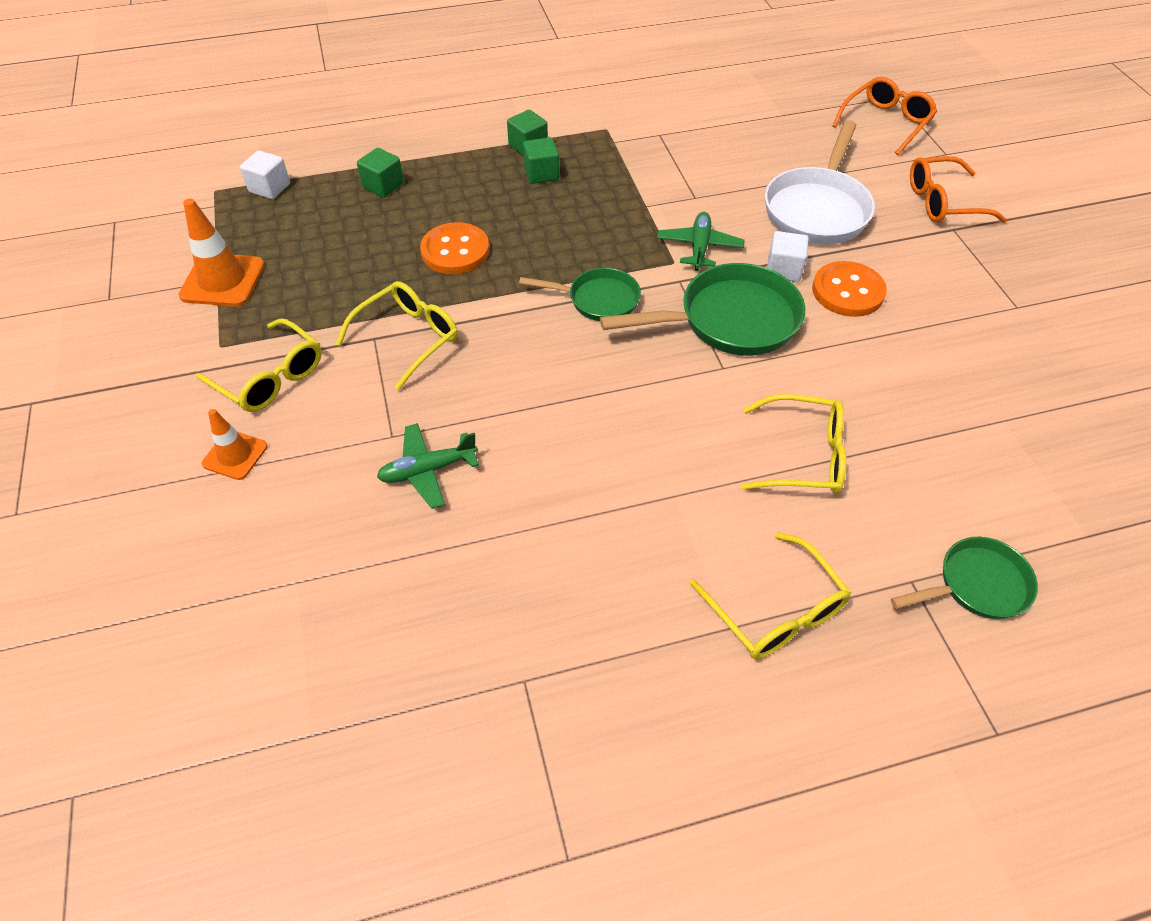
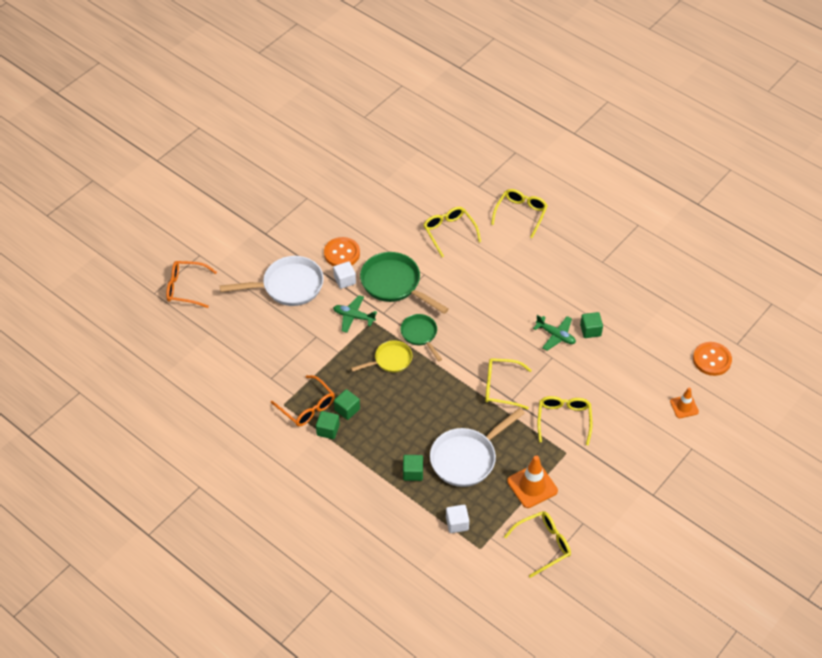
camera: 125 degrees left, 0 degrees up
orange traffic cone [202,409,268,480] -> orange traffic cone moved to [670,388,699,418]
orange button [420,222,490,274] -> orange button moved to [693,342,732,376]
green plane [657,212,745,271] -> green plane turned 45 degrees clockwise [333,295,377,333]
green pan [891,537,1038,619] -> none
orange glasses [910,156,1007,223] -> orange glasses moved to [271,375,335,426]
none -> yellow pan [351,340,412,373]
none -> white pan [430,408,525,487]
none -> yellow glasses [504,511,571,578]
none -> green cube [580,312,603,338]

